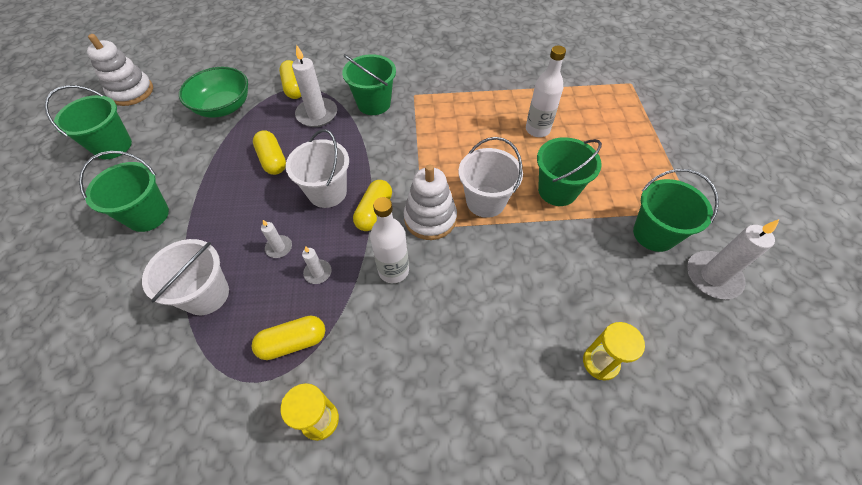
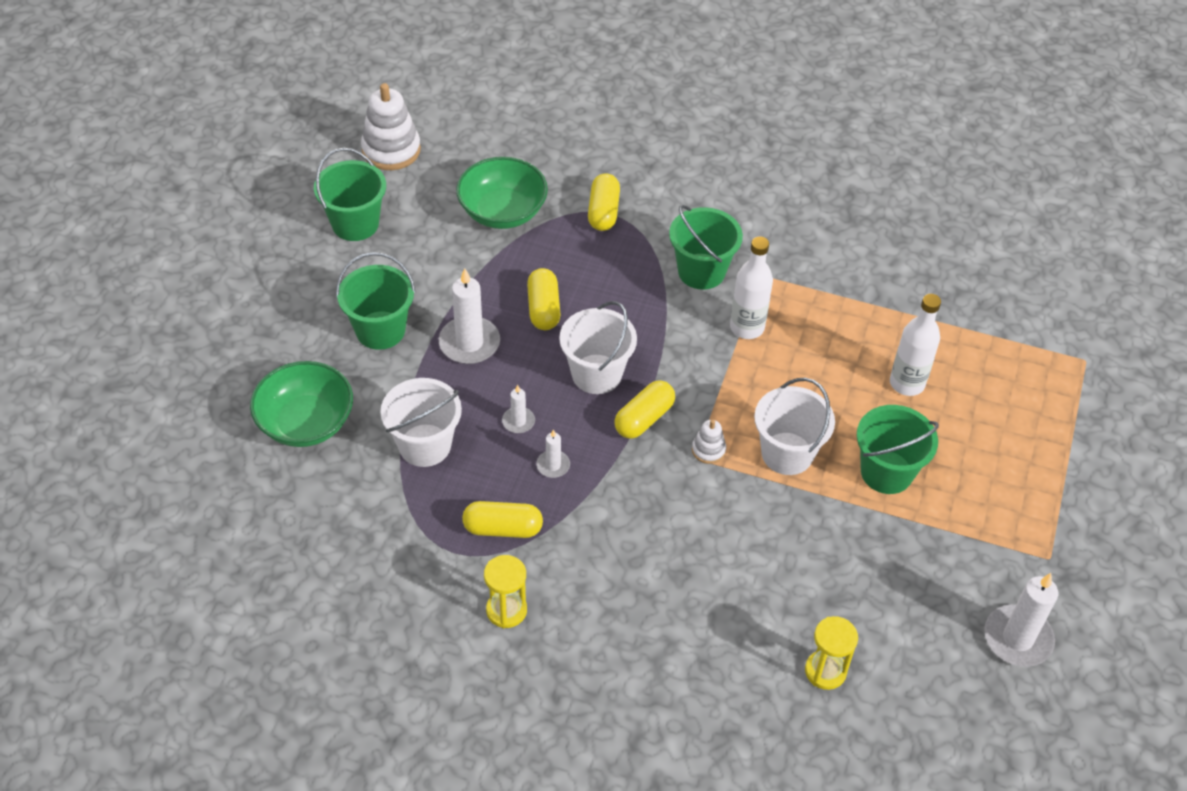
camera: 20 degrees right, 5 degrees down
white candle [292,44,337,127] -> white candle moved to [439,268,500,364]
white bottle [370,197,409,283] -> white bottle moved to [730,237,773,339]
white stacking toy [404,164,457,240] -> white stacking toy [692,419,726,464], size x0.50
green bucket [633,169,719,252] -> none
none -> green bowl [250,361,353,447]

